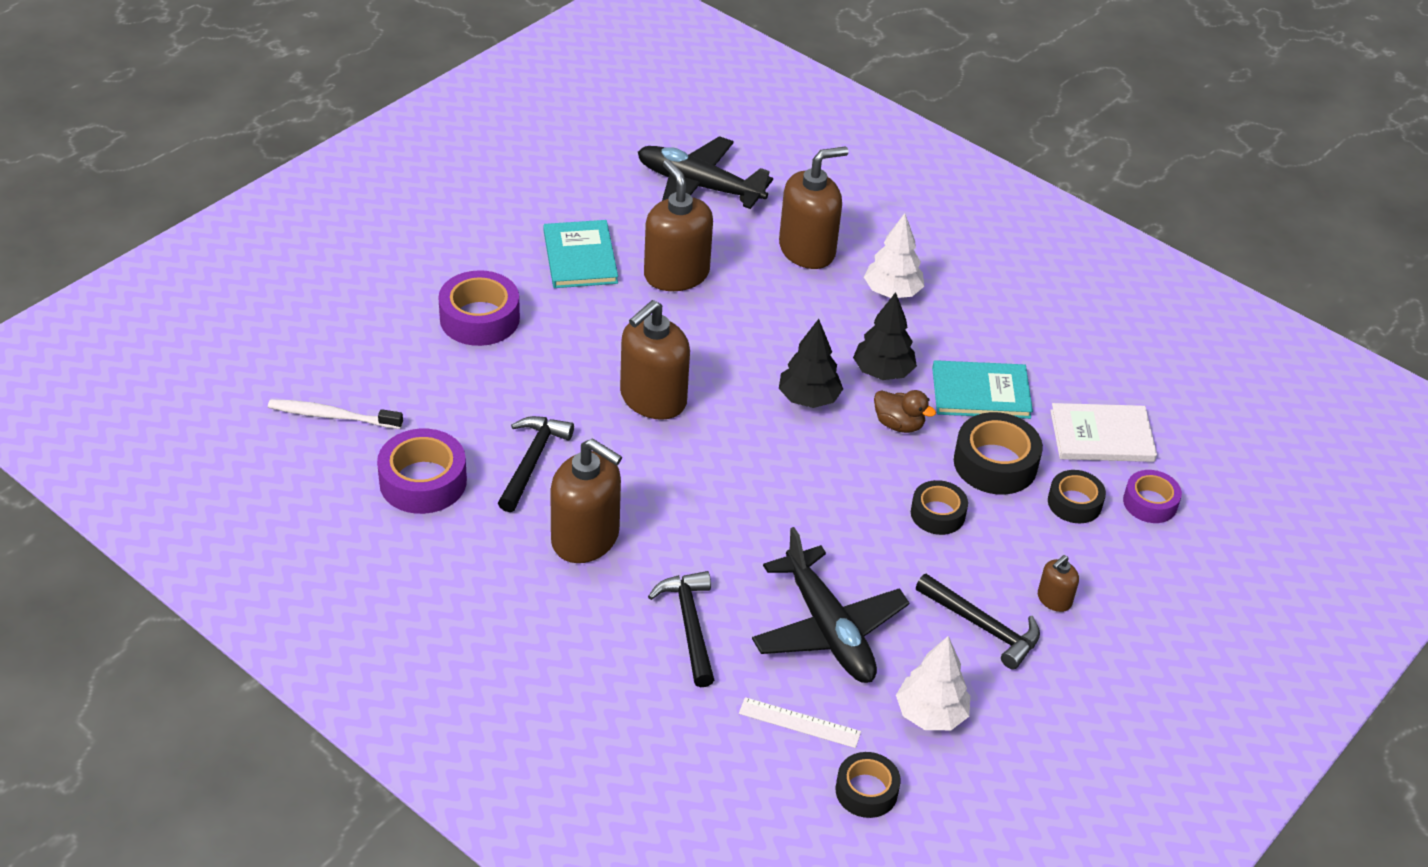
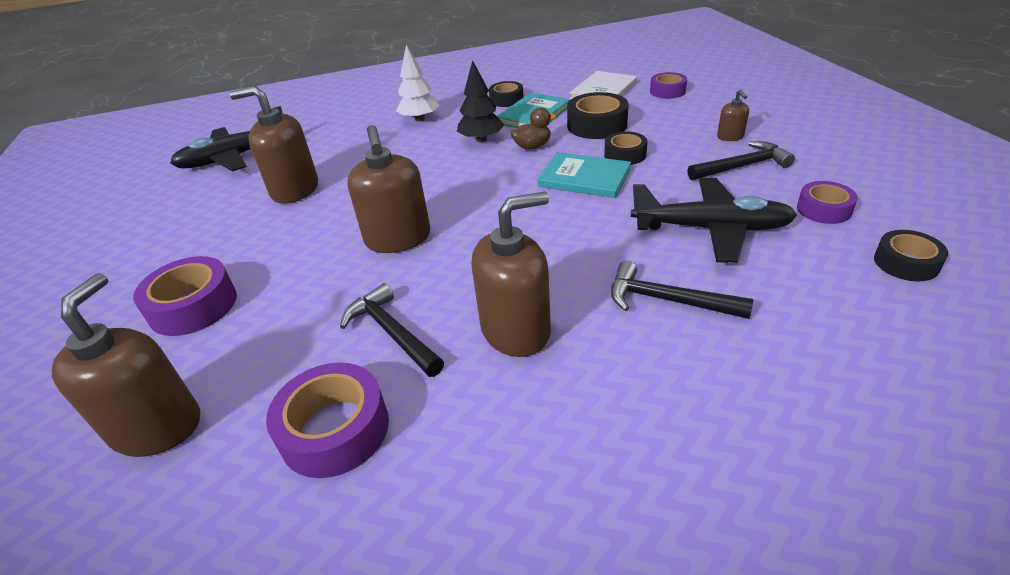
camera: 50 degrees left, 5 degrees down
white toothbrush [268,399,403,429] -> none
turquoise book [544,220,618,288] -> turquoise book moved to [538,152,631,198]
white ruler [739,697,861,748] -> none
brown soap dispenser [779,146,849,269] -> brown soap dispenser moved to [52,273,200,457]
black tree [779,319,843,408] -> none
white tree [896,636,970,730] -> purple tape [797,181,858,224]
black tape [1048,470,1106,523] -> black tape moved to [489,81,523,107]

